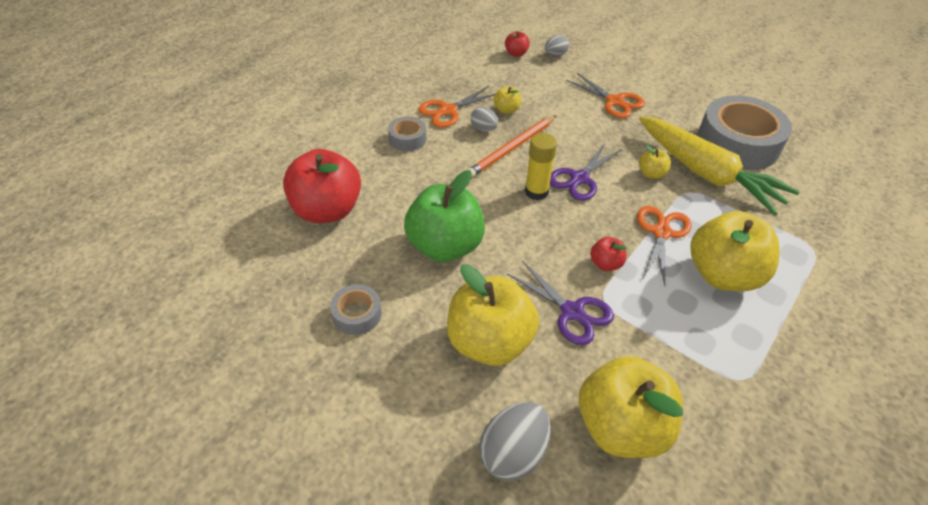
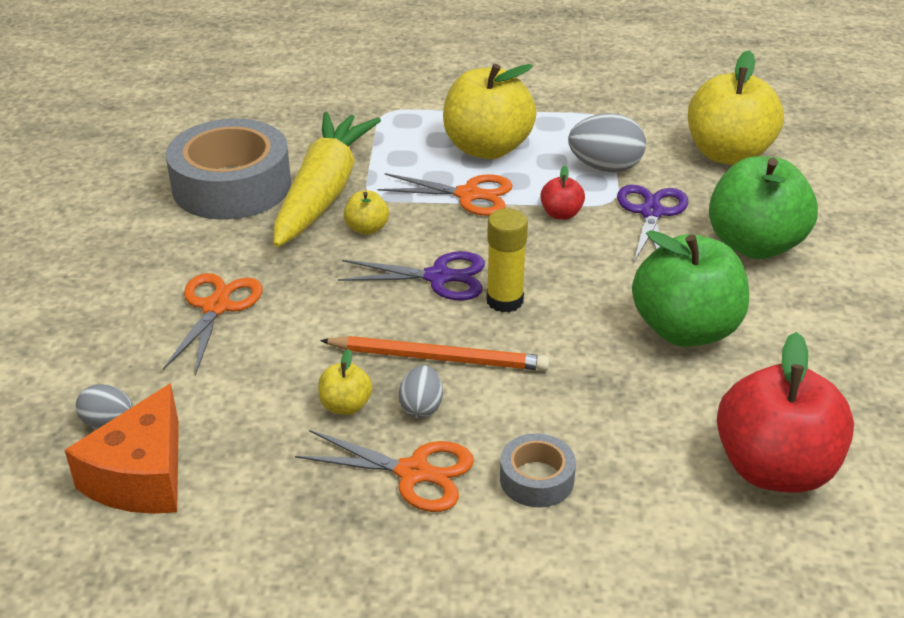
camera: 125 degrees left, 10 degrees down
grey tape [330,284,382,335] -> none
yellow apple [447,264,539,366] -> green apple [709,156,818,259]
grey egg [479,402,551,481] -> grey egg moved to [568,113,646,172]
red apple [505,31,530,57] -> orange cheese [65,383,179,514]
orange scissors [637,206,692,286] -> orange scissors turned 150 degrees counterclockwise [377,173,513,216]

